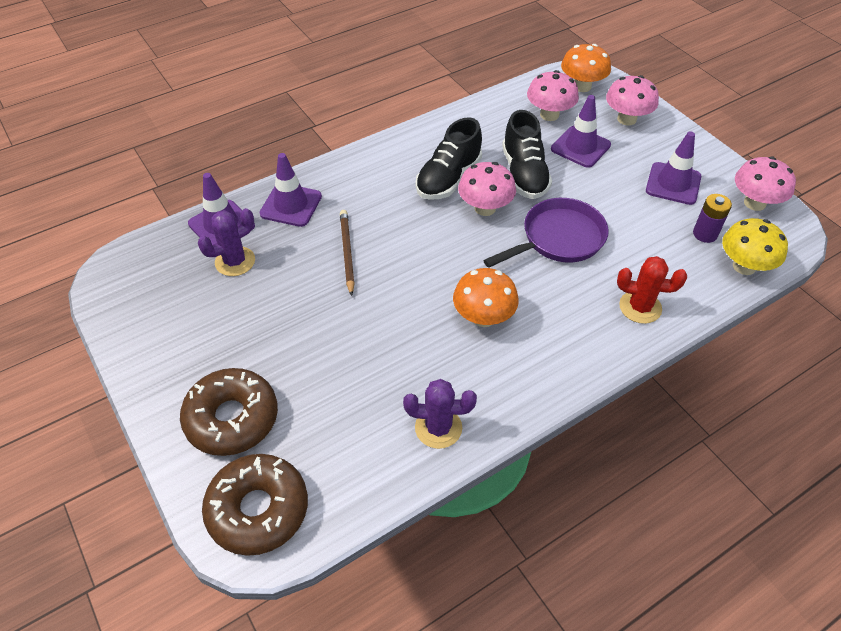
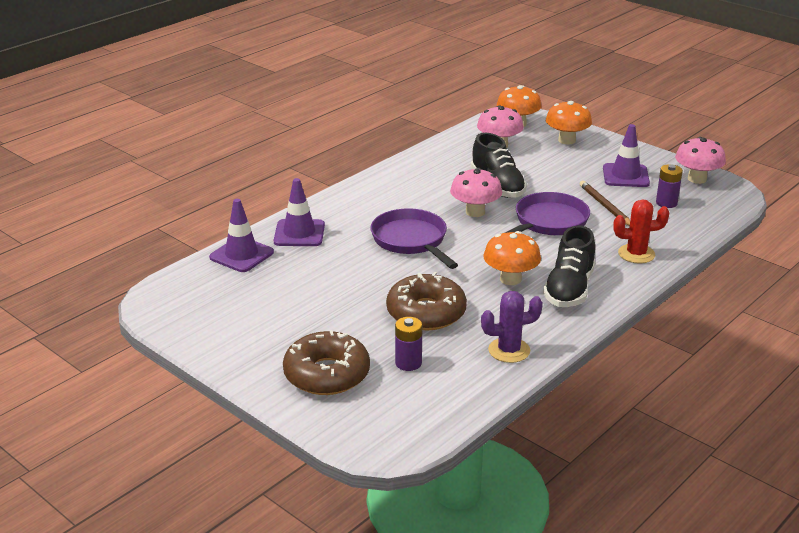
camera: 15 degrees left, 20 degrees down
purple cactus [198,208,255,276] -> none
brown donut [202,454,308,556] -> brown donut moved to [386,272,467,330]
brown pencil [340,210,355,296] -> brown pencil moved to [580,181,630,226]
black shoe [416,117,482,200] -> black shoe moved to [543,225,595,307]
purple traffic cone [551,95,611,168] -> none
pink mushroom [606,75,659,126] -> orange mushroom [546,101,592,144]
yellow mushroom [722,218,788,275] -> none
none -> purple pan [370,208,458,269]
none -> purple battery [395,317,422,371]

